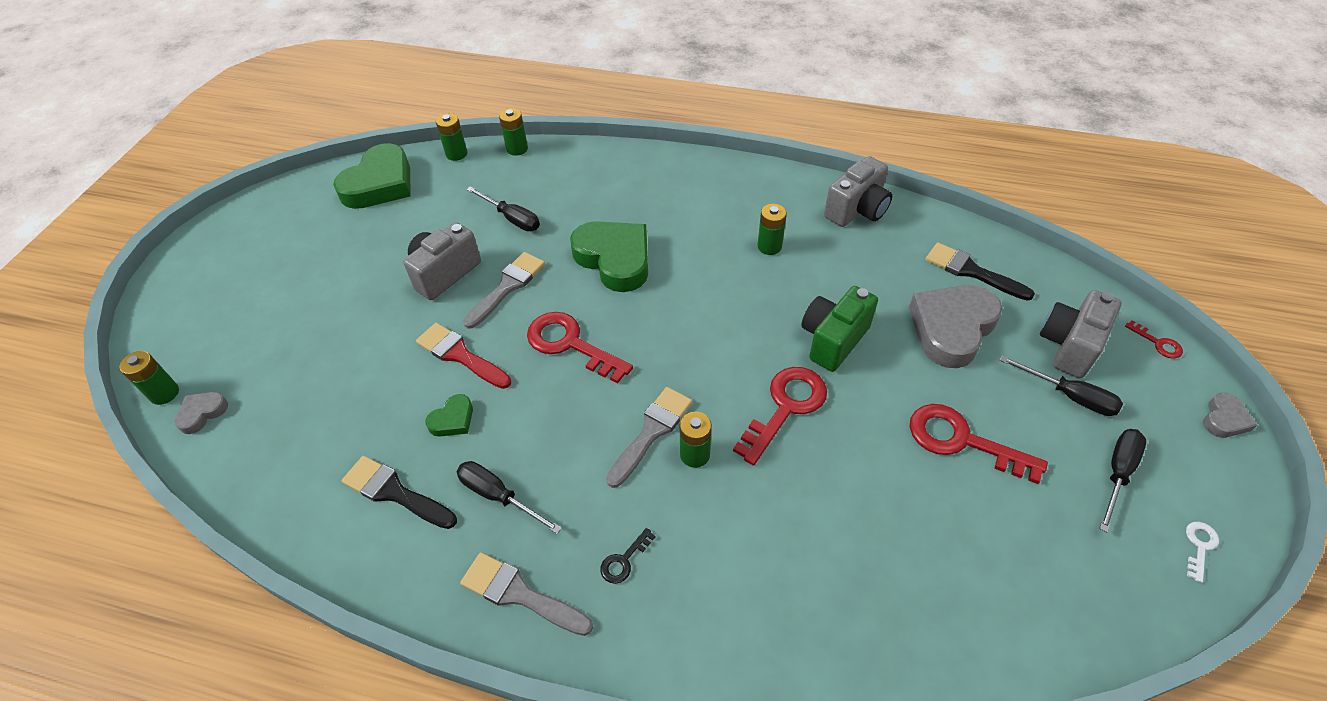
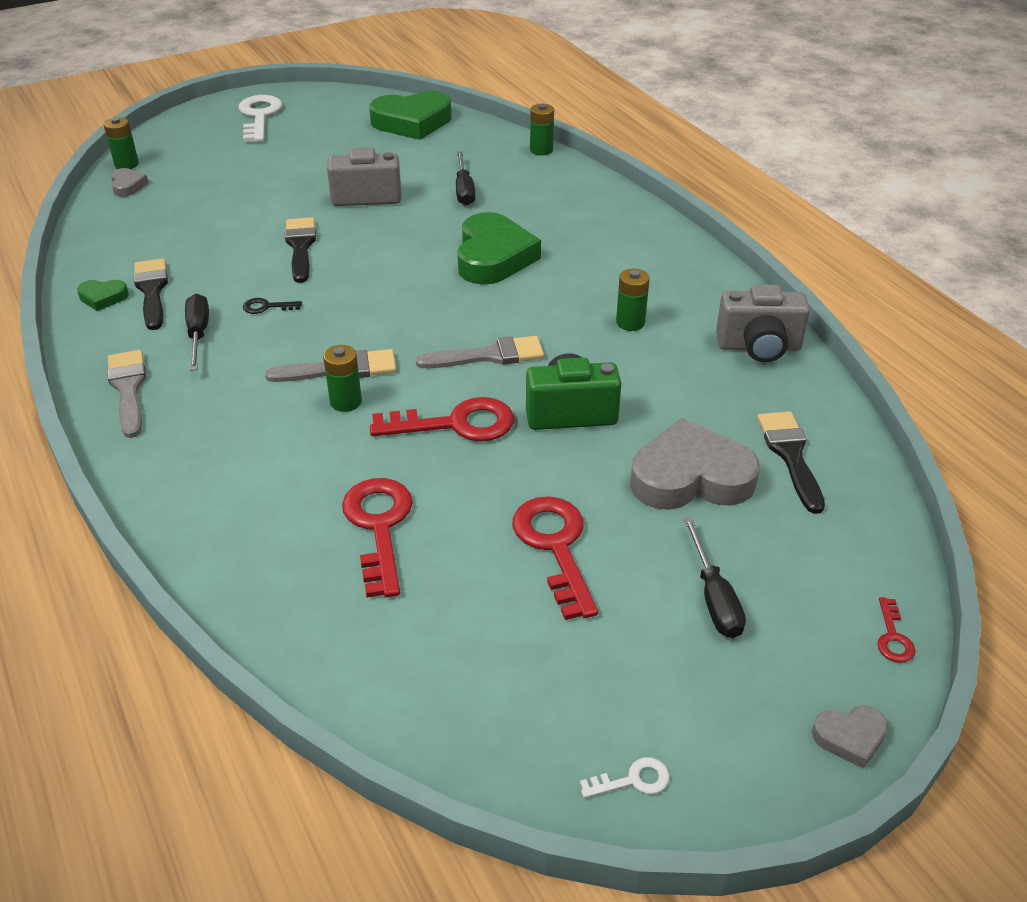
camera: 45 degrees right, 10 degrees down
grey heart [174,392,228,434] -> grey heart turned 75 degrees clockwise [111,168,148,197]
red brush [416,323,511,389] -> black brush [285,217,316,283]
green heart [425,394,473,437] -> green heart moved to [77,280,129,311]
green battery [436,113,467,161] -> none
grey brush [463,252,545,329] -> grey brush moved to [416,336,544,368]
red key [527,312,633,384] -> red key moved to [342,478,413,598]
black key [600,528,656,584] -> black key moved to [243,298,302,314]
grey camera [1040,290,1122,378] -> none
black screwdriver [1099,429,1146,533] -> none
none -> white key [238,95,282,142]

